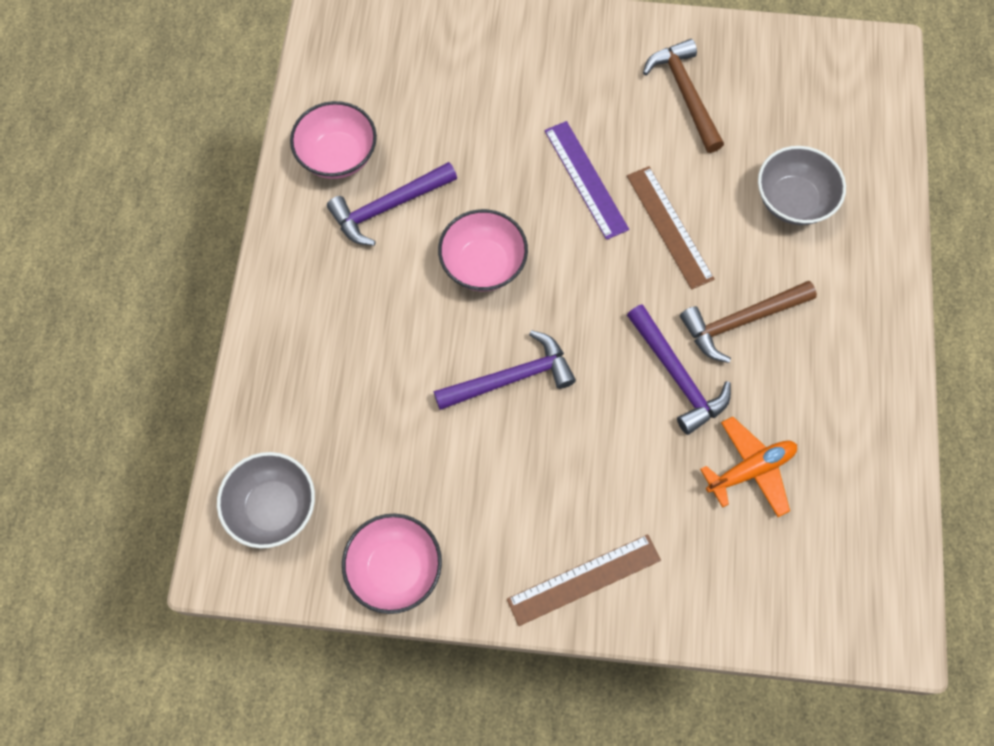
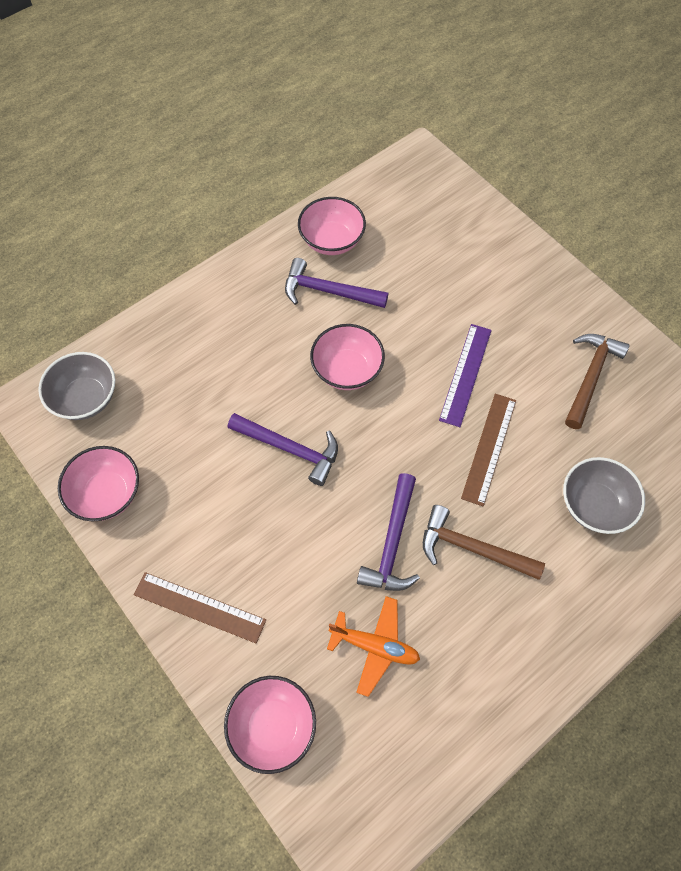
camera: 45 degrees right, 5 degrees down
none -> pink bowl [224,676,316,774]

